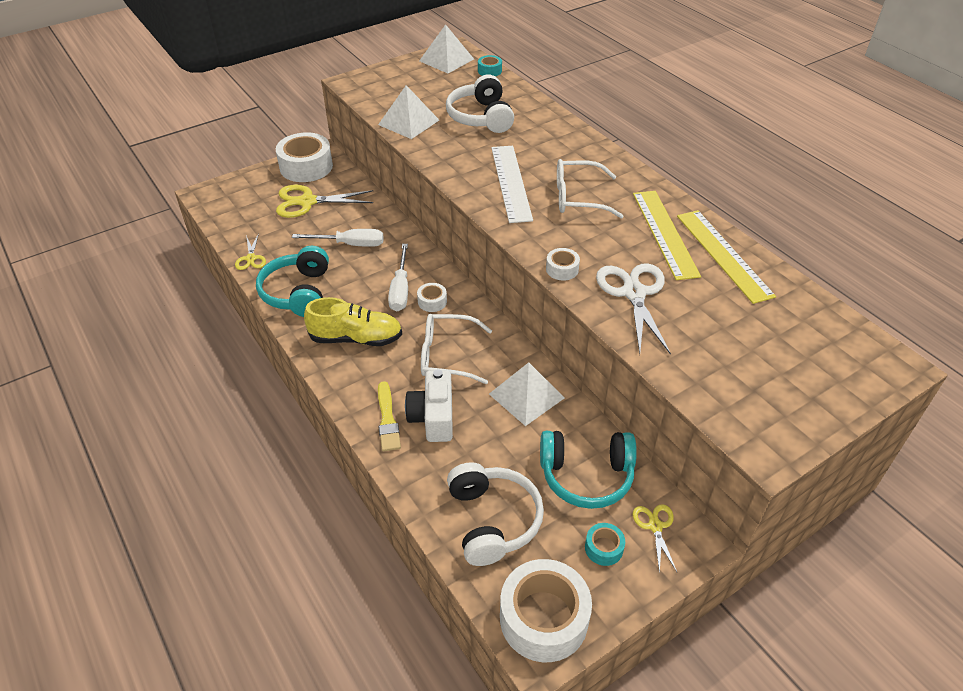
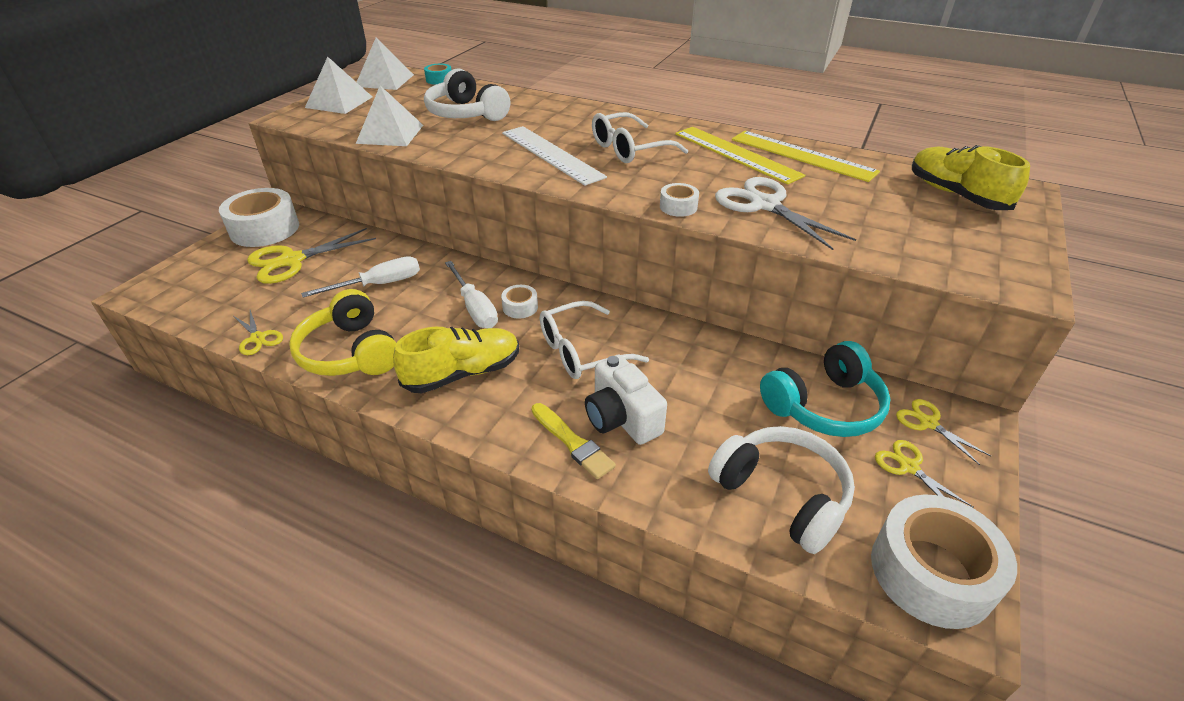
camera: 30 degrees left, 5 degrees down
turquoise headphones [256,246,329,317] -> yellow headphones [289,289,396,376]
white pyramid [489,362,564,426] -> white pyramid moved to [305,57,372,114]
turquoise tape [585,523,625,566] -> yellow scissors [875,440,973,507]
none -> yellow shoe [912,145,1030,210]

